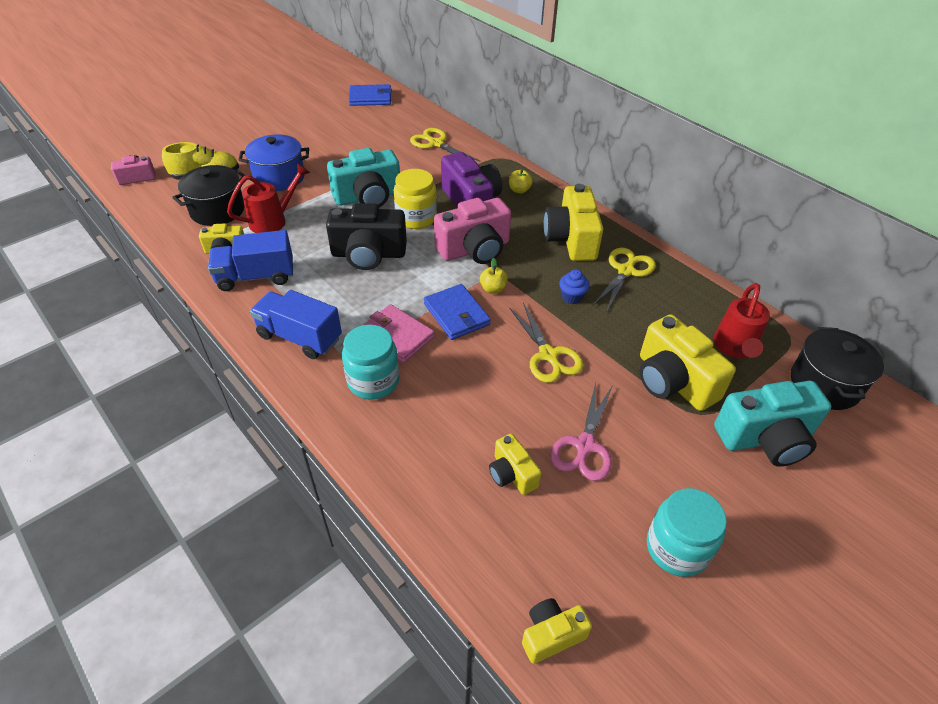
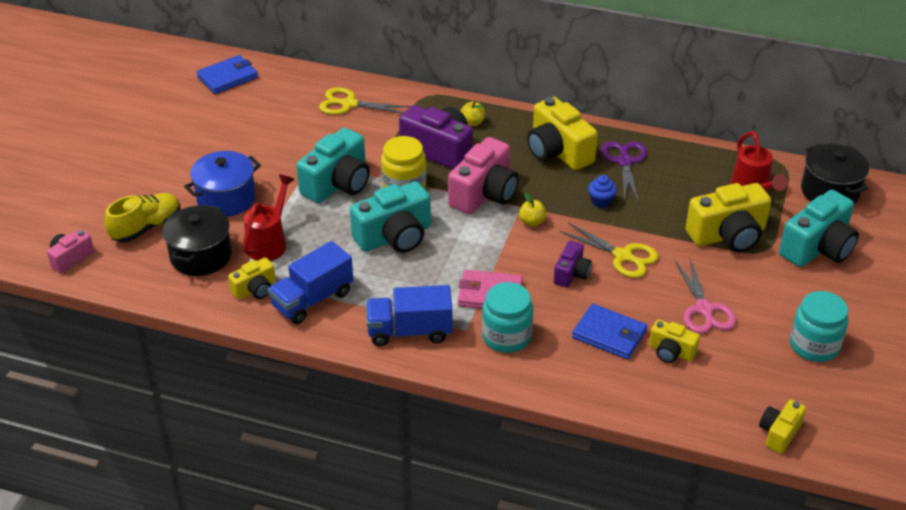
camera: 30 degrees left, 5 degrees down
black camera [326,203,407,270] -> turquoise camera [350,181,431,253]
blue wallet [424,284,491,340] -> blue wallet moved to [572,303,647,360]
yellow scissors [593,248,656,311] -> purple scissors [601,141,647,203]
yellow camera [639,314,736,411] -> yellow camera turned 45 degrees counterclockwise [686,183,771,252]
none -> purple camera [554,241,592,288]

